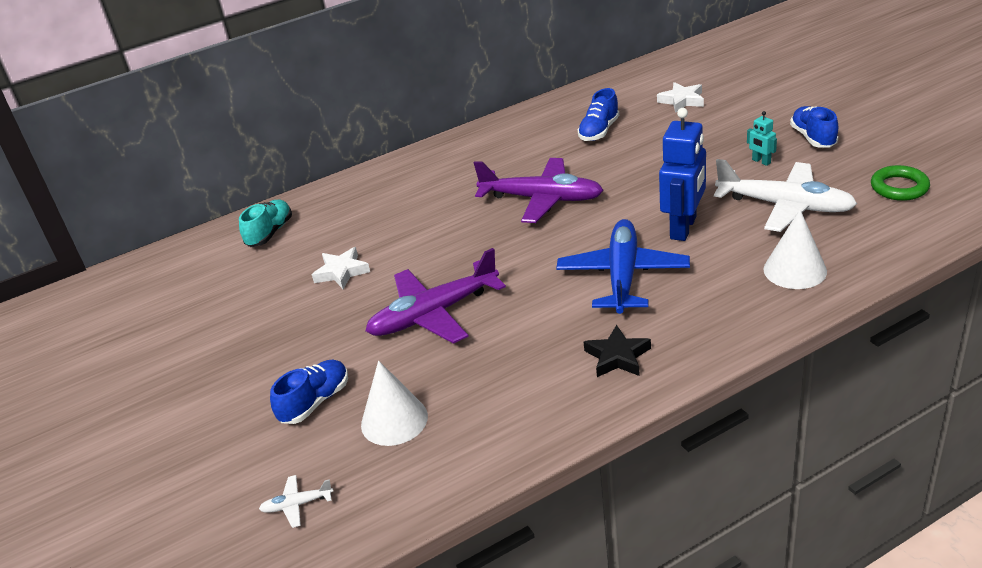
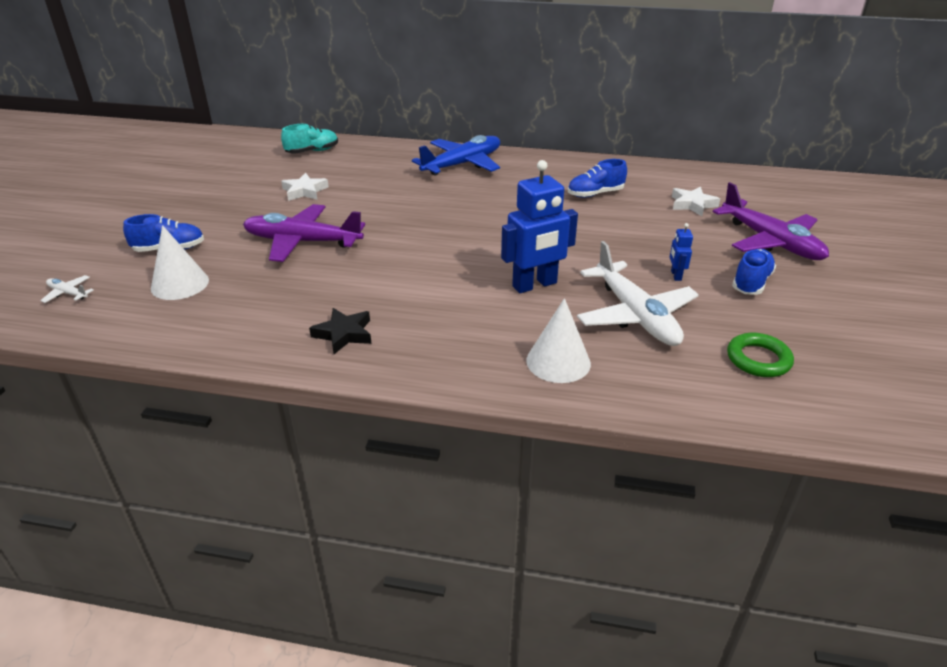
camera: 35 degrees right, 0 degrees up
purple plane [474,158,604,223] -> purple plane moved to [713,182,829,260]
blue plane [556,219,690,314] -> blue plane moved to [412,135,500,175]
turquoise robot [747,111,777,166] -> blue robot [670,223,693,281]

